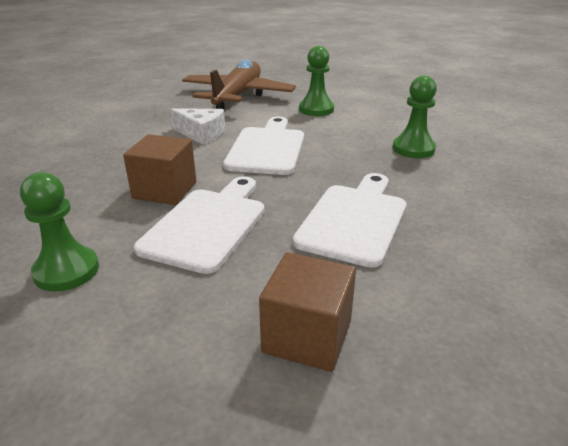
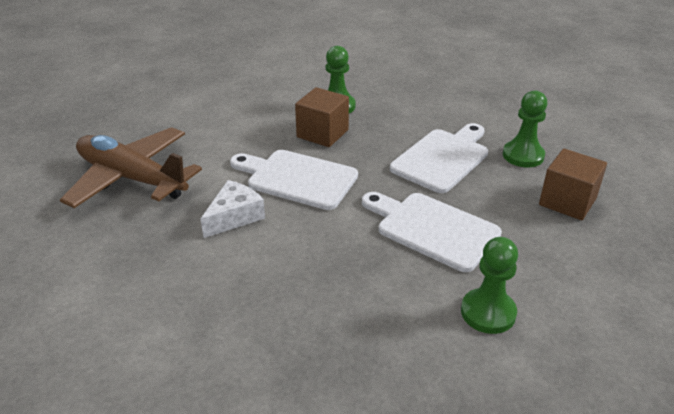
camera: 75 degrees left, 5 degrees up
brown cube [123,134,196,205] -> brown cube moved to [295,87,349,147]
white cutting board [293,173,406,268] -> white cutting board turned 90 degrees clockwise [390,123,488,193]
green pawn [299,46,334,116] -> green pawn moved to [503,91,547,168]

